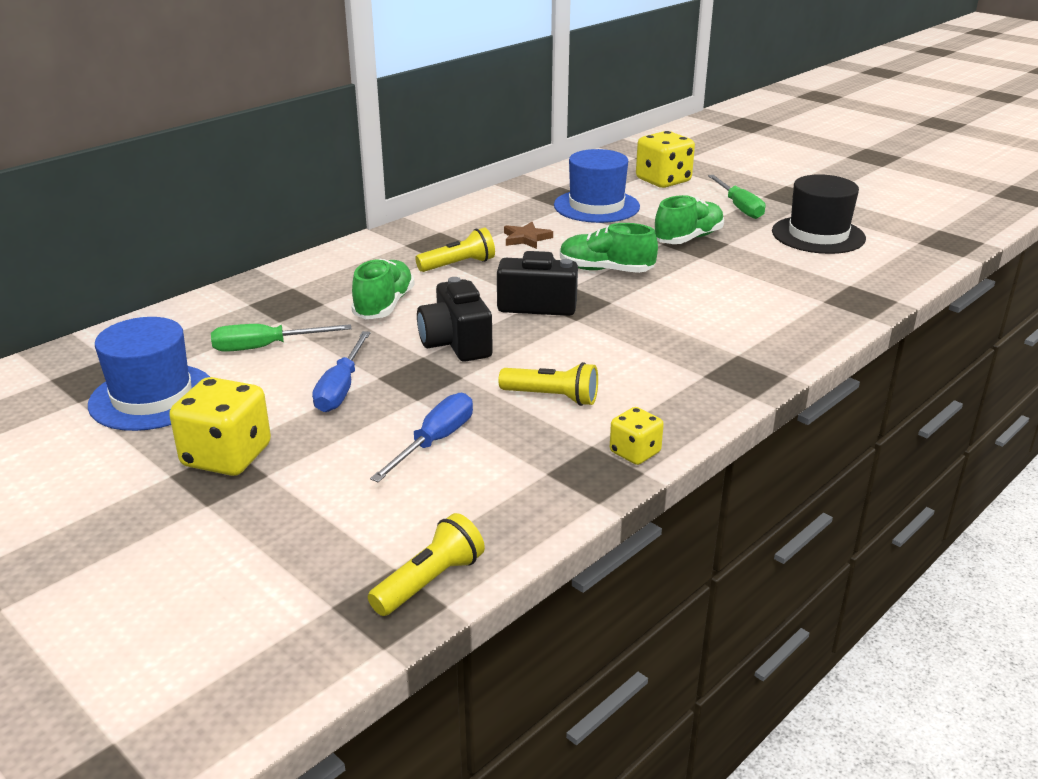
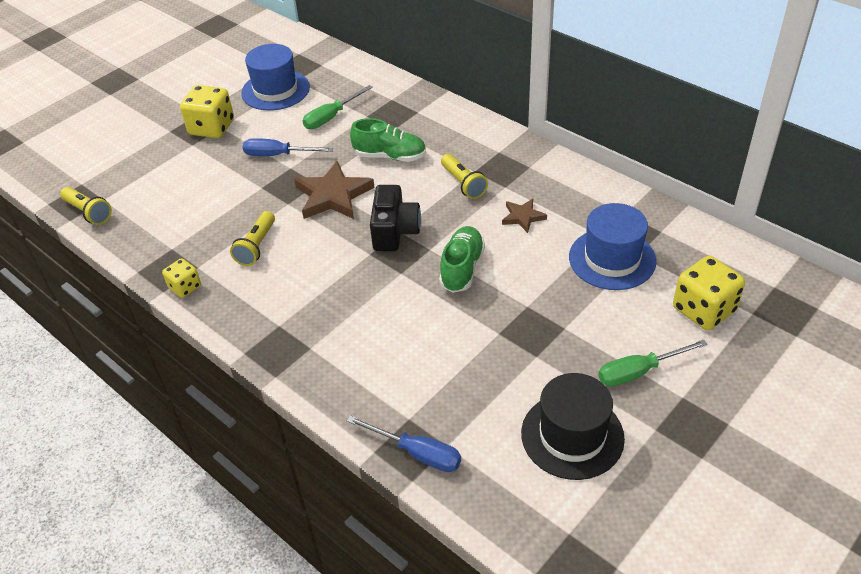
camera: 90 degrees right, 15 degrees up
green screwdriver [211,324,351,352] -> green screwdriver turned 120 degrees counterclockwise [303,85,373,129]
blue screwdriver [370,393,473,482] -> blue screwdriver moved to [347,415,461,472]
black camera [417,277,493,362] -> brown star [294,161,375,219]
green shoe [654,195,724,244] -> none

